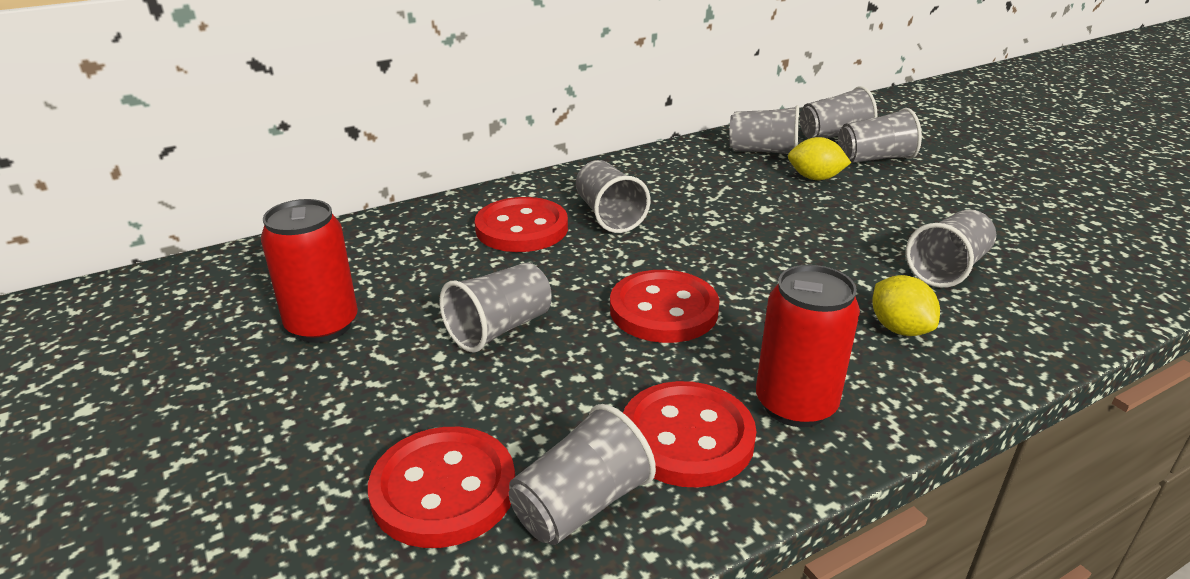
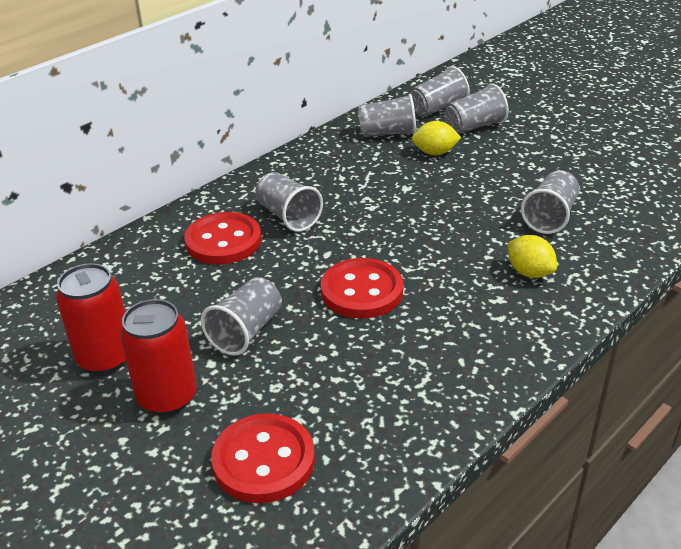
camera: 15 degrees left, 5 degrees up
grey cup [509,404,656,545] -> none
red button [623,381,757,488] -> none
red can [756,265,860,427] -> red can moved to [120,299,197,415]

